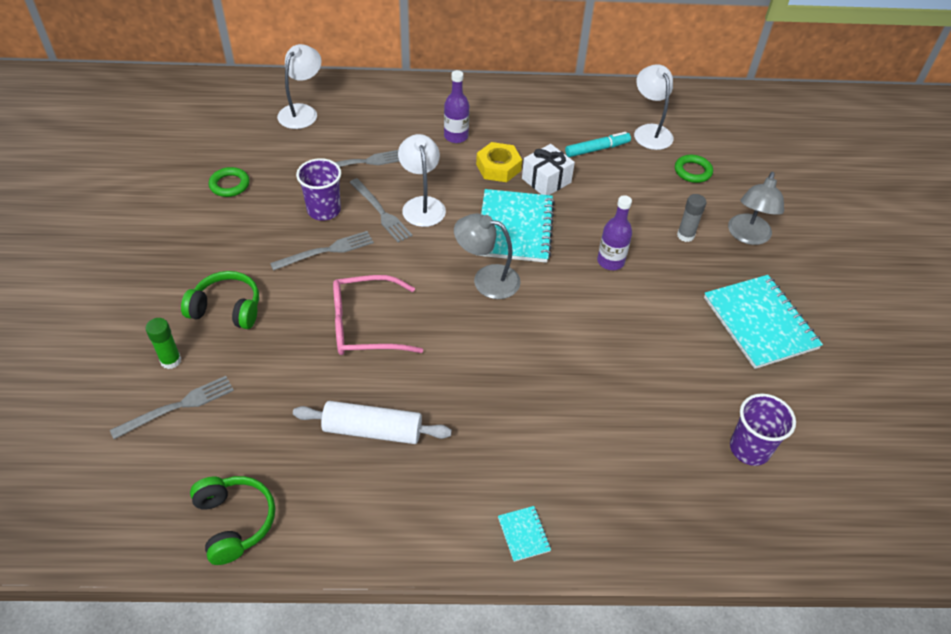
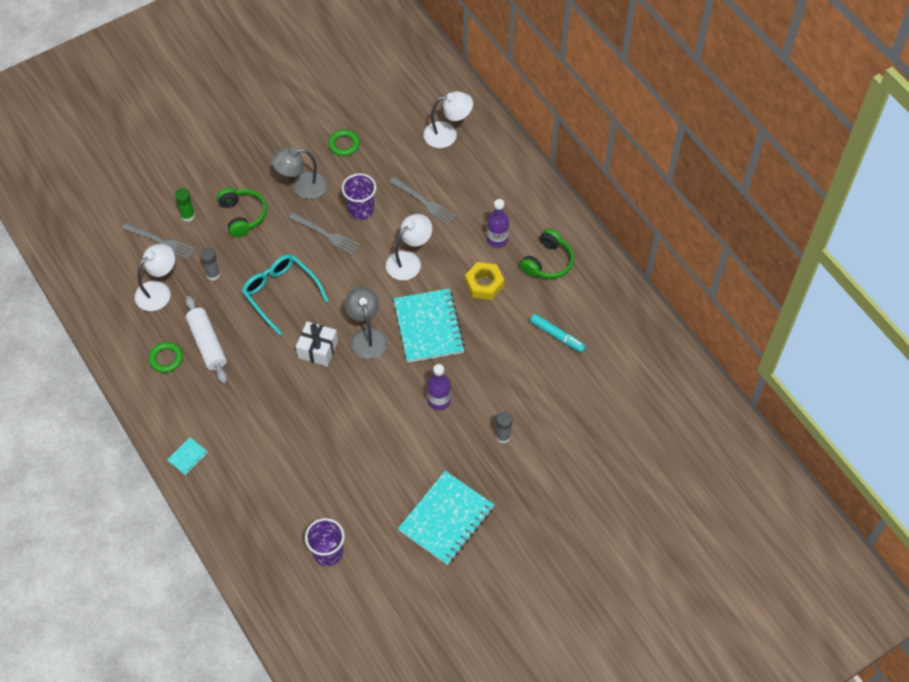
camera: 60 degrees right, 10 degrees up
green headphones [190,476,275,565] -> green headphones moved to [520,229,574,279]
pink glasses [333,275,423,355] -> turquoise glasses [242,254,328,335]
grey fork [349,178,412,243] -> none
turquoise notebook [477,189,555,263] -> turquoise notebook turned 75 degrees counterclockwise [394,289,465,363]
white gift [522,144,575,195] -> white gift moved to [296,321,338,366]
white lamp [634,64,673,150] -> white lamp moved to [135,244,175,311]
green ring [675,155,713,183] -> green ring moved to [149,342,183,373]
grey lamp [728,172,784,245] -> grey lamp moved to [272,147,327,199]
none -> grey glue stick [200,248,220,281]

